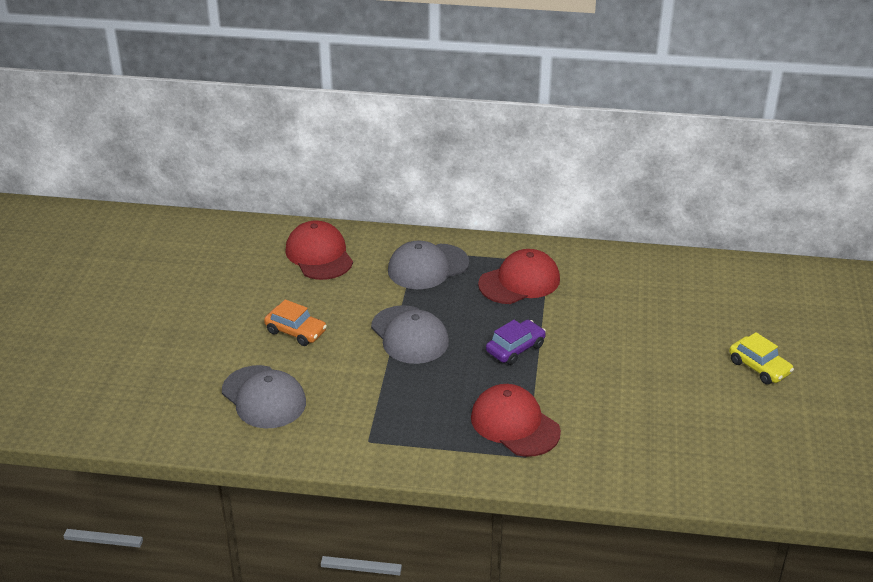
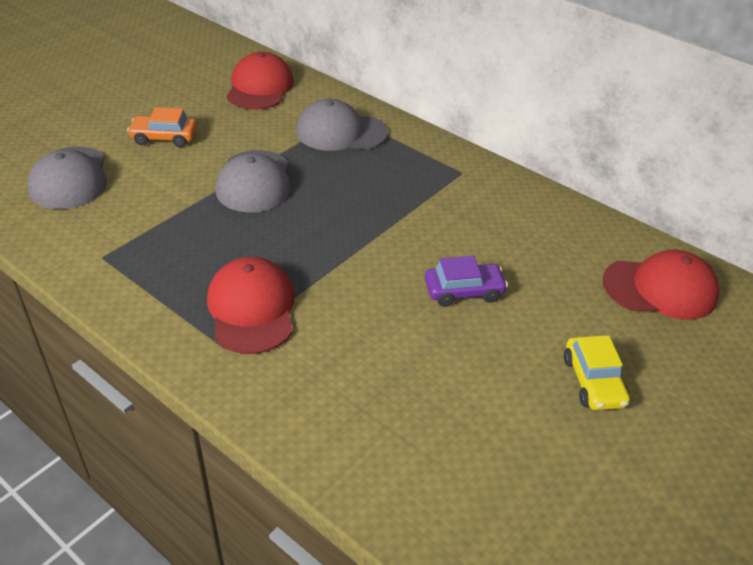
camera: 30 degrees right, 5 degrees up
orange car [264,299,327,346] -> orange car turned 120 degrees clockwise [127,107,197,147]
red cap [478,249,560,304] -> red cap moved to [603,250,720,320]
purple car [486,320,546,365] -> purple car moved to [425,256,508,307]

